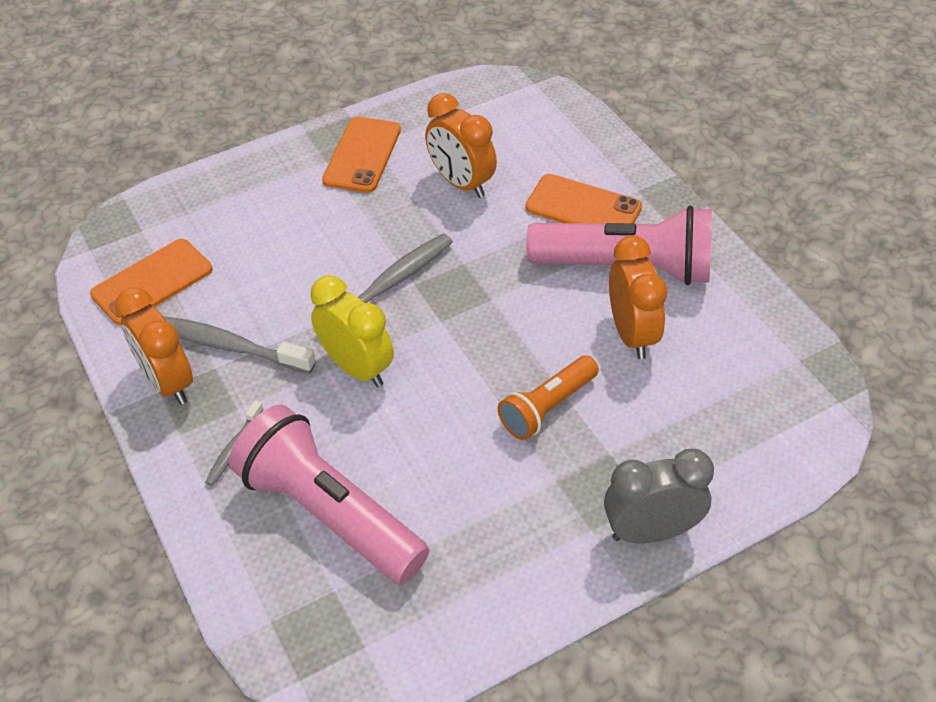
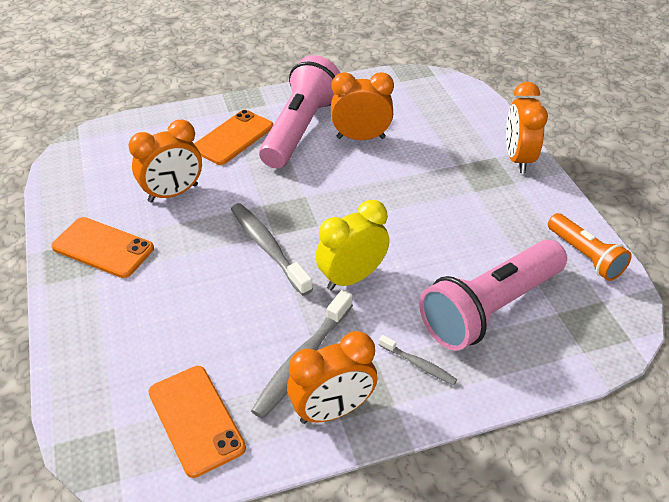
camera: 80 degrees left, 5 degrees down
orange flashlight [498,355,599,440] -> orange flashlight moved to [548,213,632,281]
grey clock [604,449,714,543] -> orange clock [506,82,548,173]

